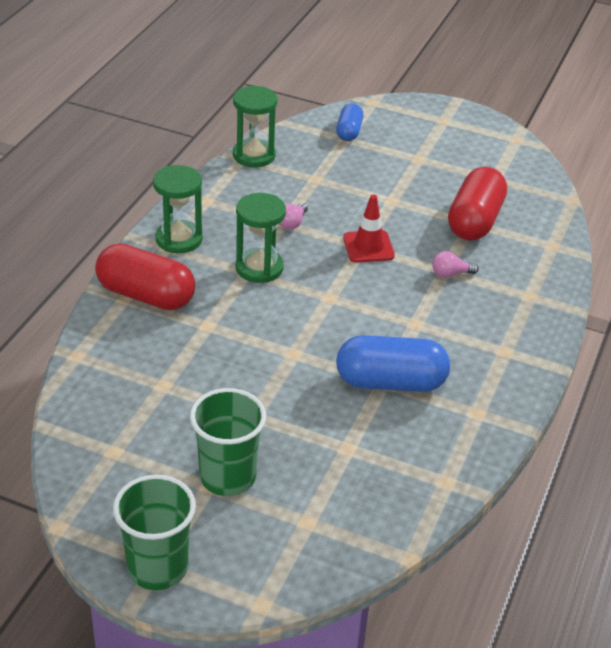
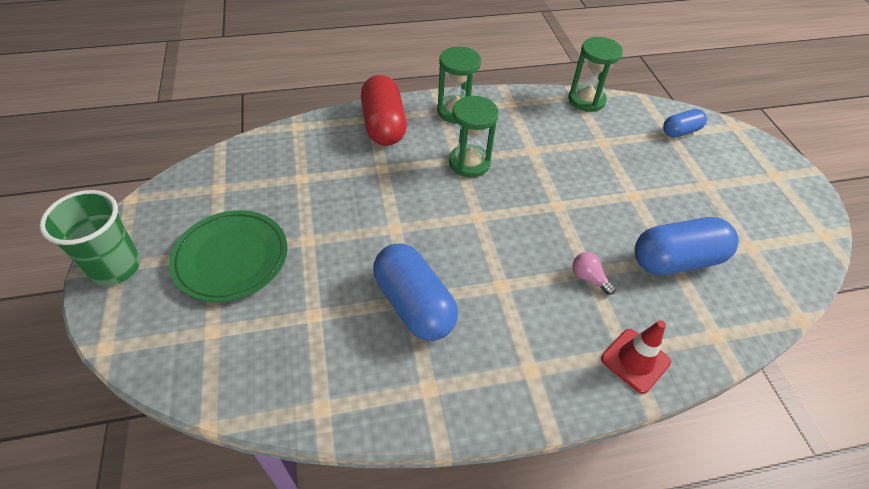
camera: 55 degrees right, 10 degrees up
green cup [190,388,266,496] -> green plate [169,210,288,302]
pink light bulb [279,203,308,230] -> none
red traffic cone [343,195,395,263] -> red traffic cone moved to [601,320,671,394]
red capsule [448,167,507,241] -> blue capsule [635,217,739,275]

